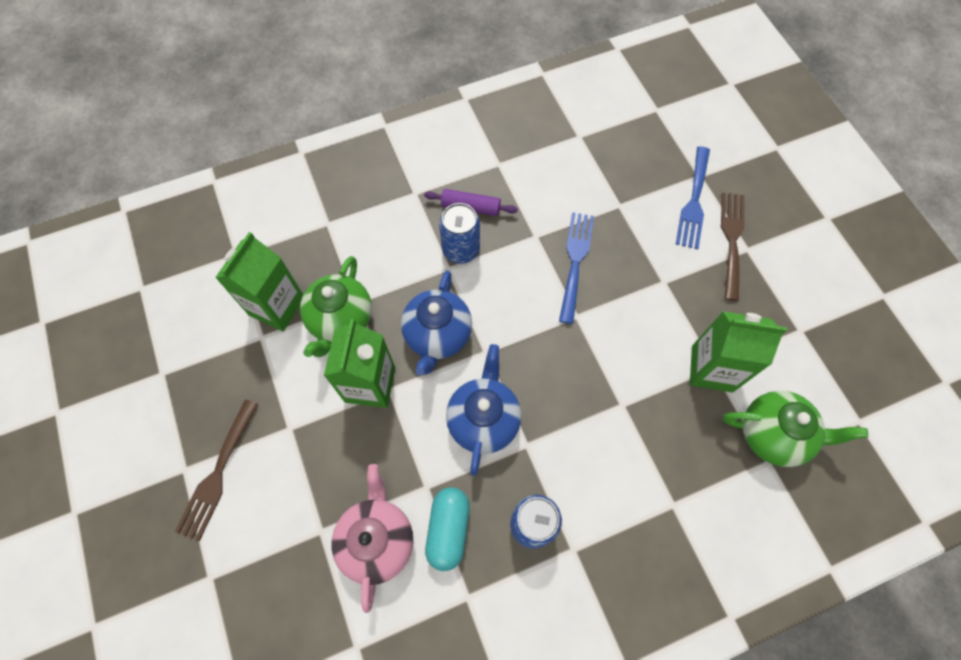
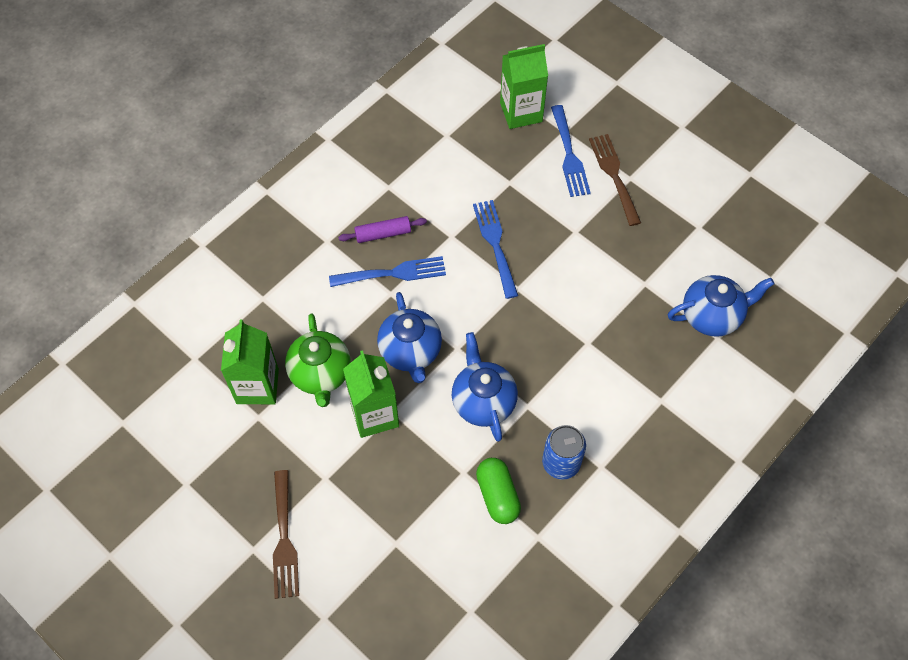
camera: 25 degrees left, 5 degrees down
pink teapot [332,464,413,613] -> none
turquoise capsule [425,487,470,571] -> green capsule [476,458,521,524]
blue can [439,203,480,263] -> blue fork [329,256,446,287]
green carton [690,311,787,392] -> green carton moved to [500,44,548,129]
green teapot [723,391,868,467] -> blue teapot [668,275,774,337]

